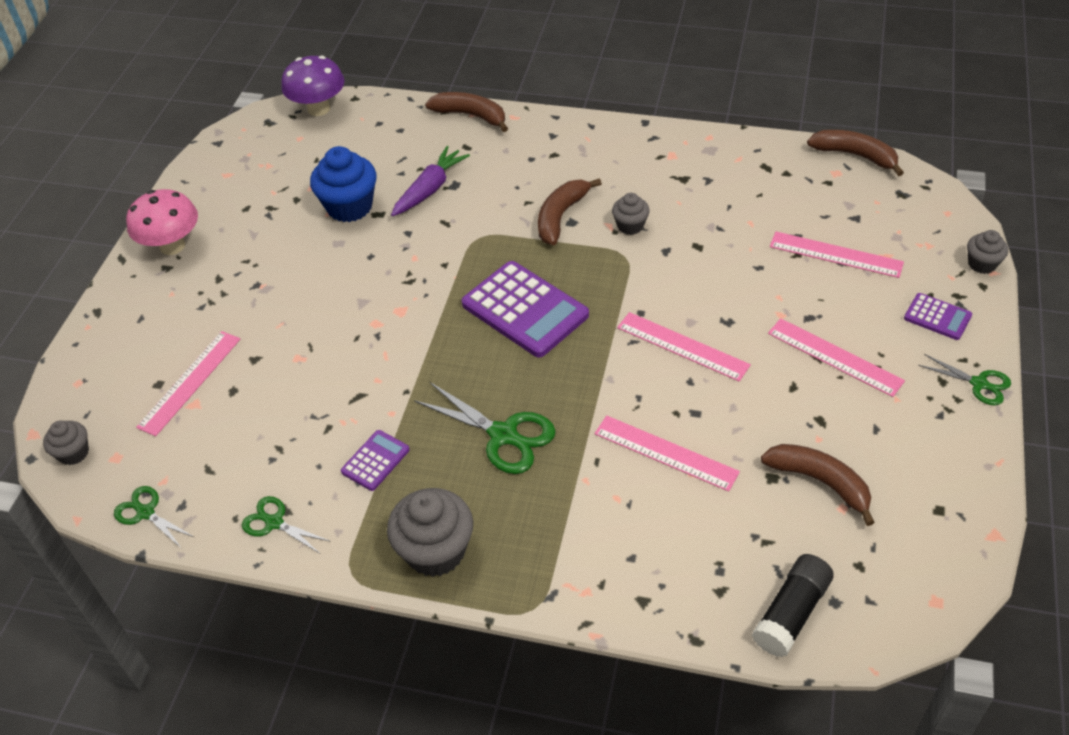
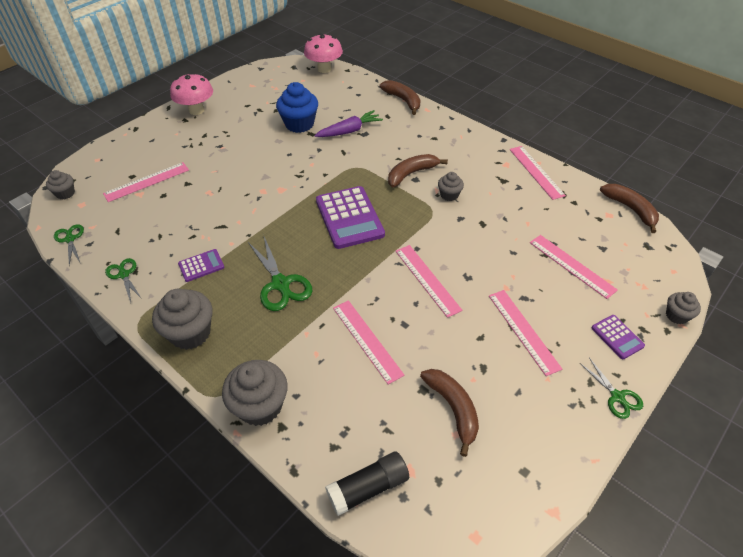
camera: 25 degrees right, 0 degrees up
purple mushroom [281,56,345,116] -> pink mushroom [304,33,343,73]
none -> grey cupcake [222,360,288,426]
none -> pink ruler [510,146,566,200]

